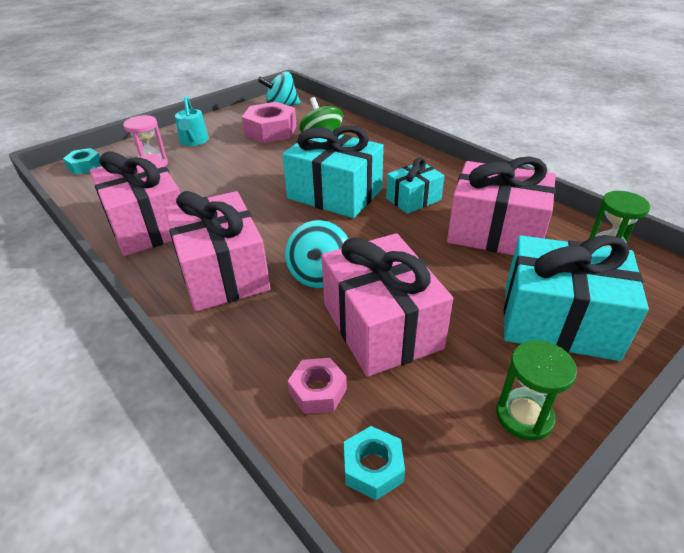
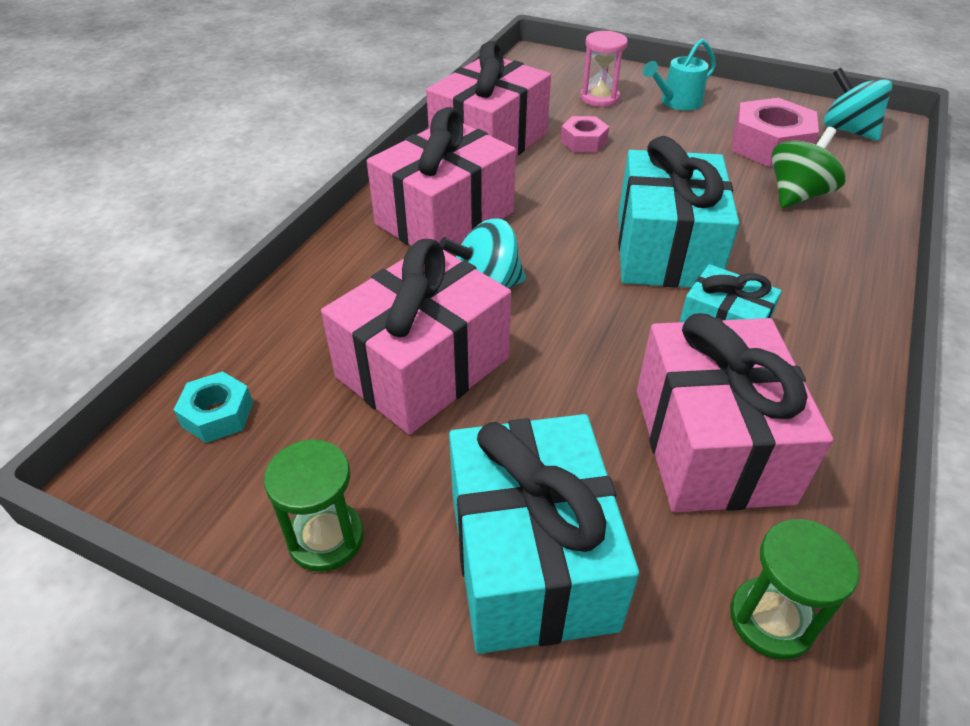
camera: 65 degrees right, 5 degrees up
turquoise nut [63,148,101,175] -> none
pink nut [288,358,347,414] -> pink nut moved to [560,116,609,152]

